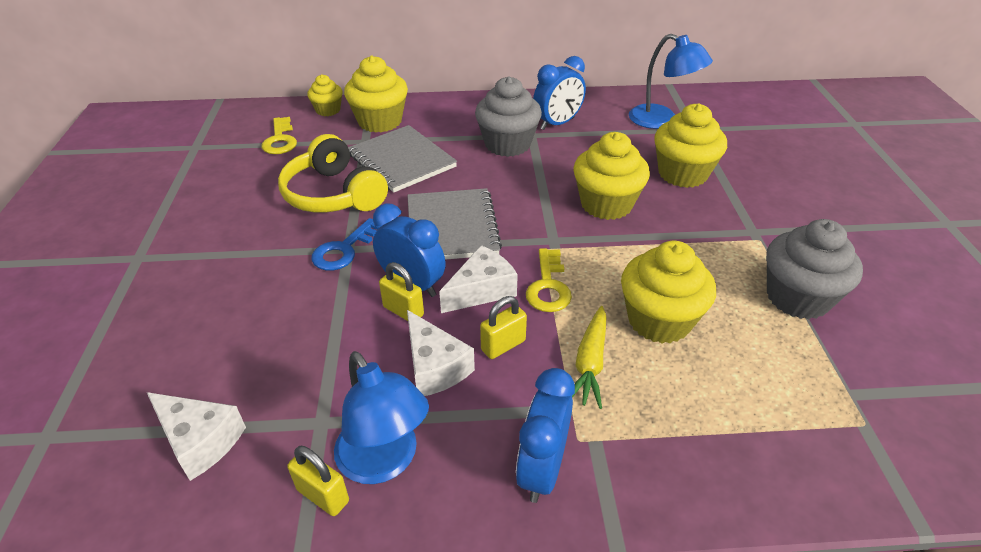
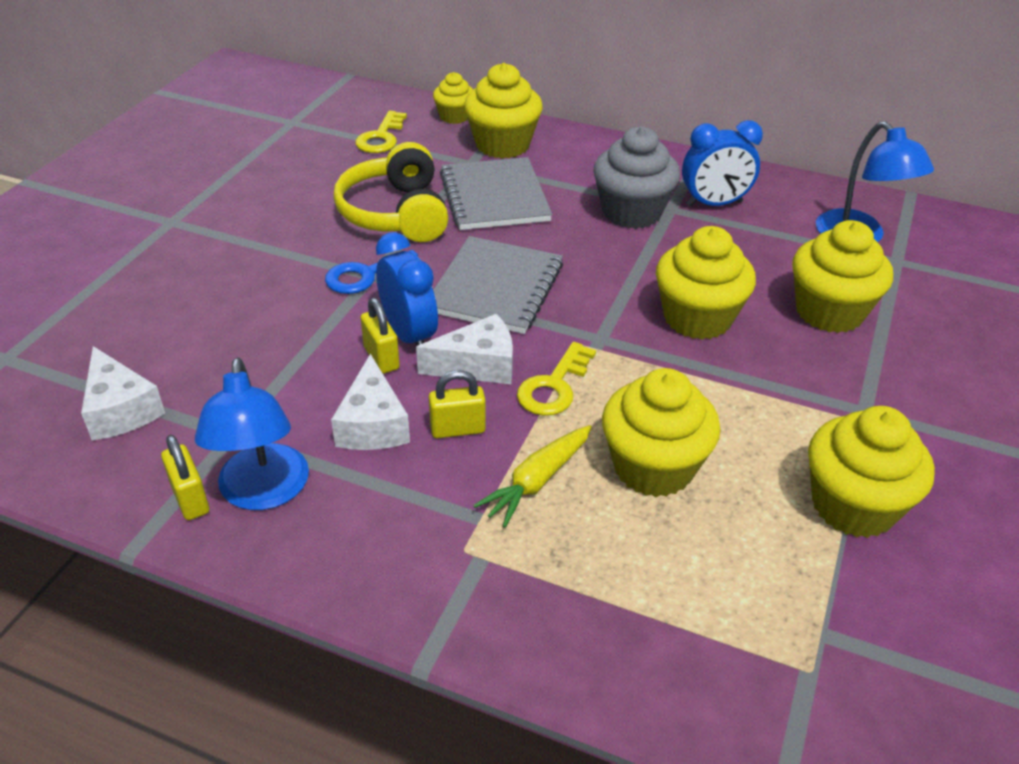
camera: 25 degrees right, 0 degrees up
blue clock [516,368,575,503] -> none
grey cupcake [766,219,863,319] -> yellow cupcake [808,406,935,538]

